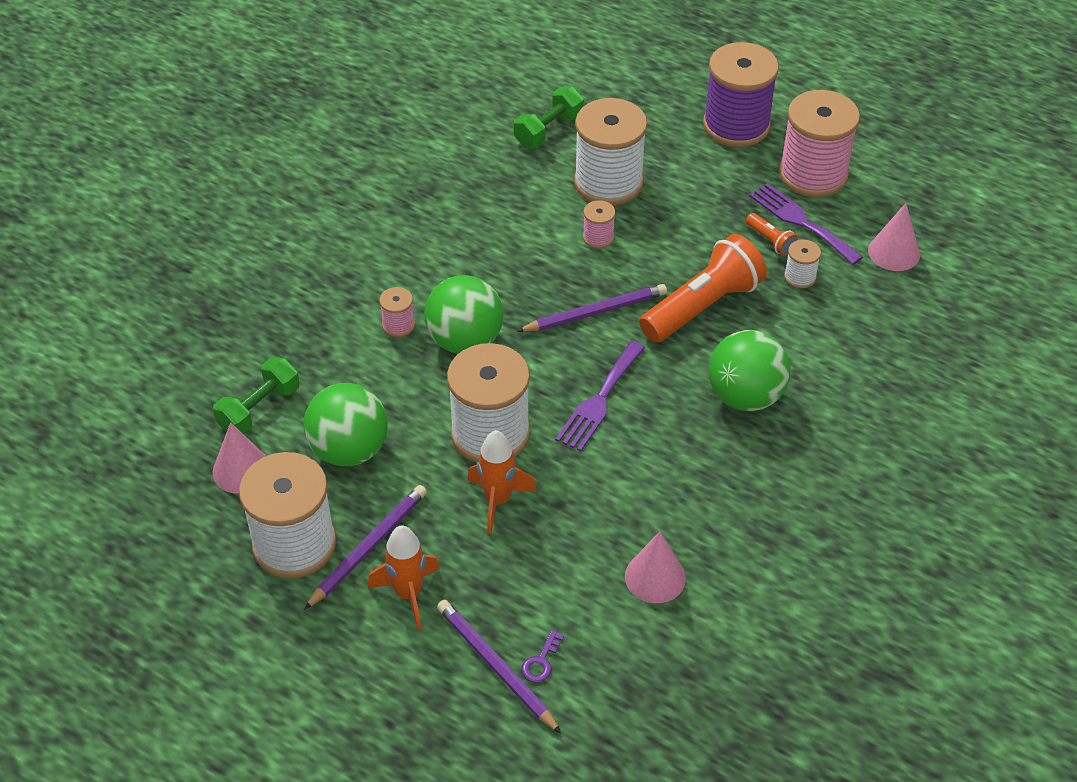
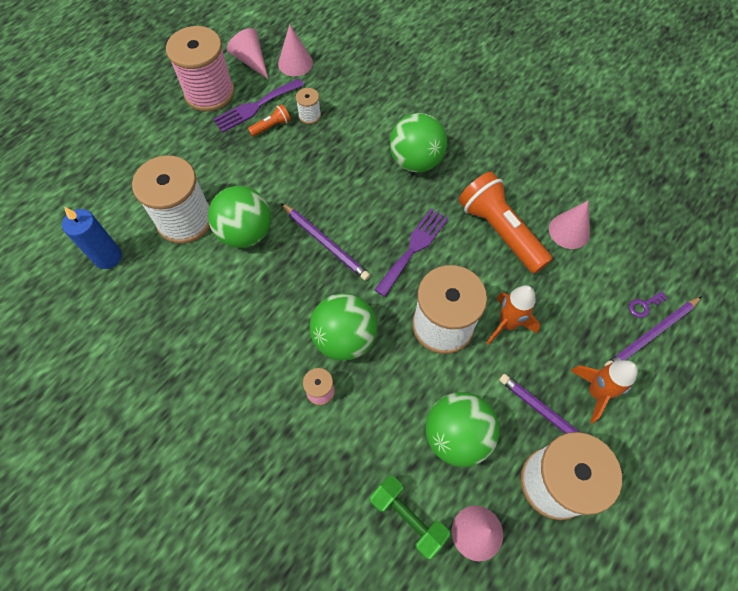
camera: 85 degrees left, 15 degrees up
green dumbbell [514,87,584,147] -> blue candle [62,207,122,269]
purple pencil [517,284,667,332] -> purple pencil turned 150 degrees clockwise [281,203,370,281]
purple key [521,630,564,683] -> purple key turned 120 degrees clockwise [629,291,668,318]
purple fork [555,341,646,451] -> purple fork turned 90 degrees counterclockwise [374,208,449,297]
pink spool [583,200,615,249] -> green ball [208,186,271,248]
orange flashlight [639,234,767,343] -> orange flashlight moved to [459,172,553,274]
purple spool [703,42,779,147] -> none
none -> pink cone [227,28,269,80]

